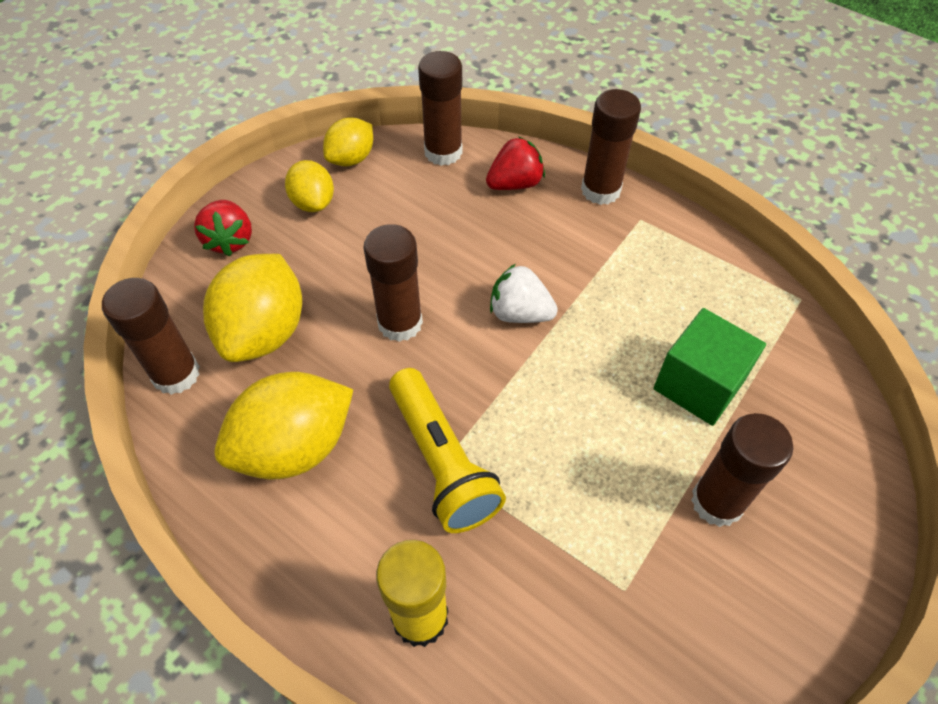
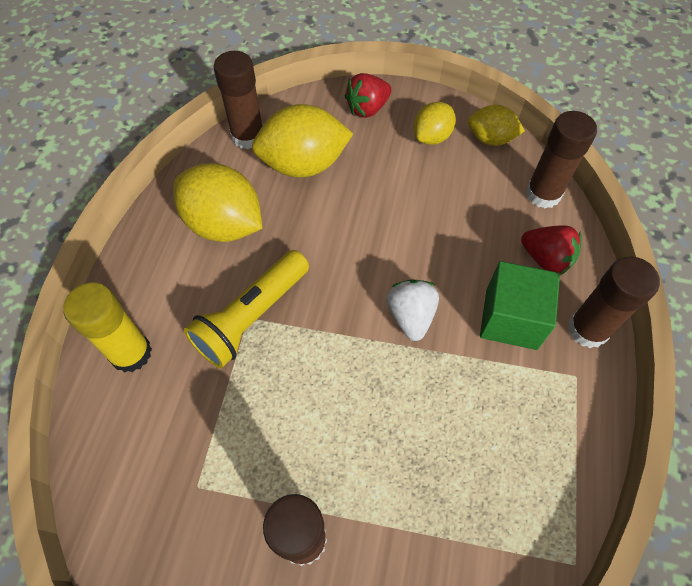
camera: 65 degrees right, 5 degrees up
brown glue stick [364,224,423,342] -> none
green cube [653,308,766,426] -> green cube moved to [480,261,560,350]

